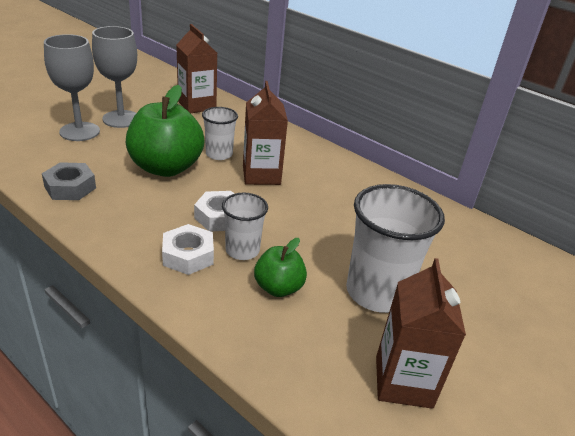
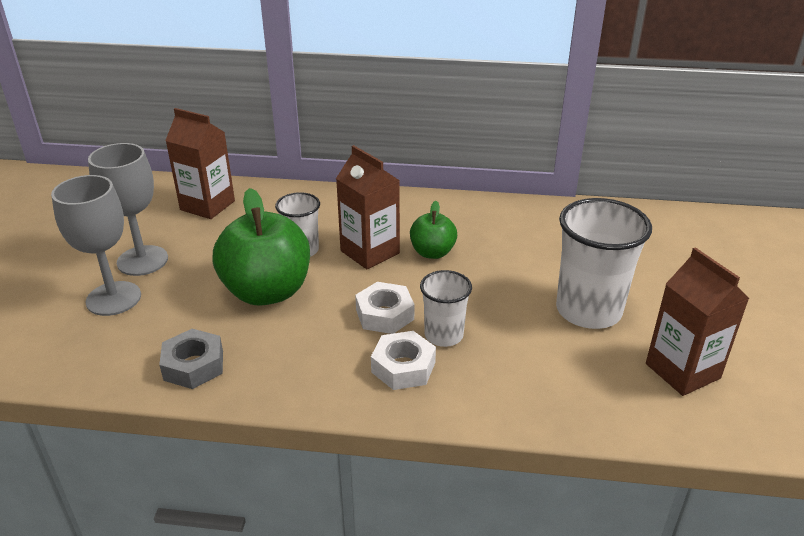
camera: 30 degrees left, 0 degrees up
green apple [254,238,307,297] -> green apple moved to [410,201,457,259]

